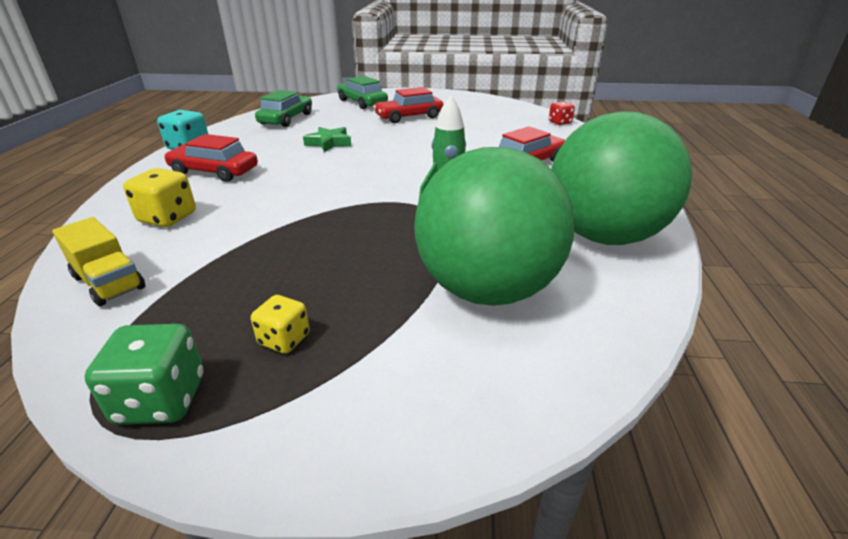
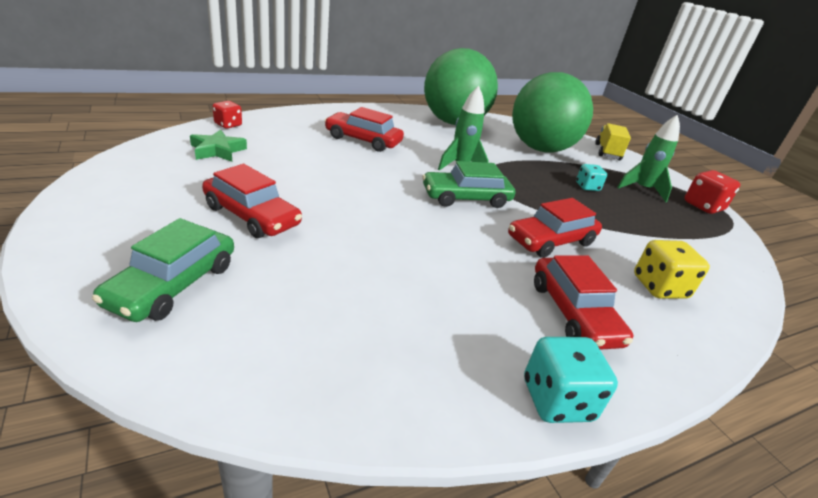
camera: 125 degrees left, 0 degrees up
yellow truck [52,217,145,307] -> yellow truck moved to [596,123,631,160]
green dice [84,324,203,425] -> red dice [684,170,741,214]
yellow dice [251,295,310,354] -> green rocket [617,115,680,202]
green car [255,90,312,127] -> green car moved to [422,161,515,208]
green star [303,127,351,152] -> green star moved to [190,130,247,162]
none -> red car [508,198,602,258]
none -> turquoise dice [576,164,607,191]

